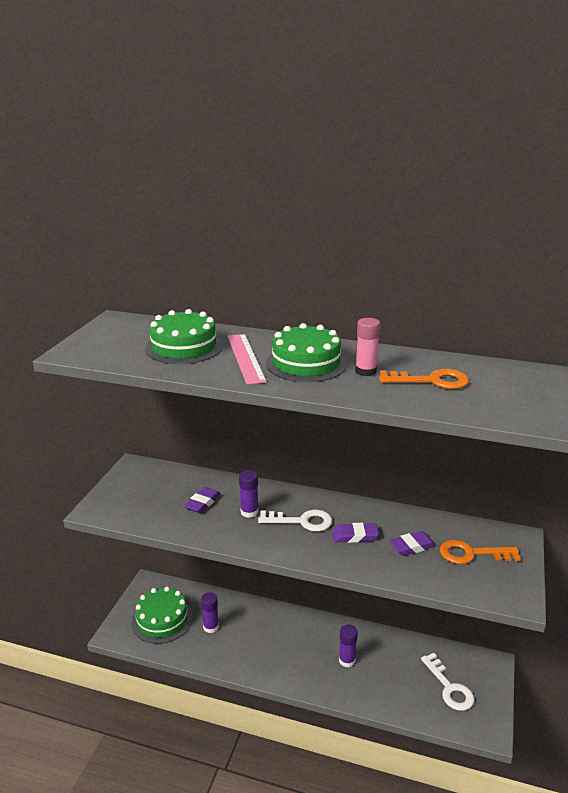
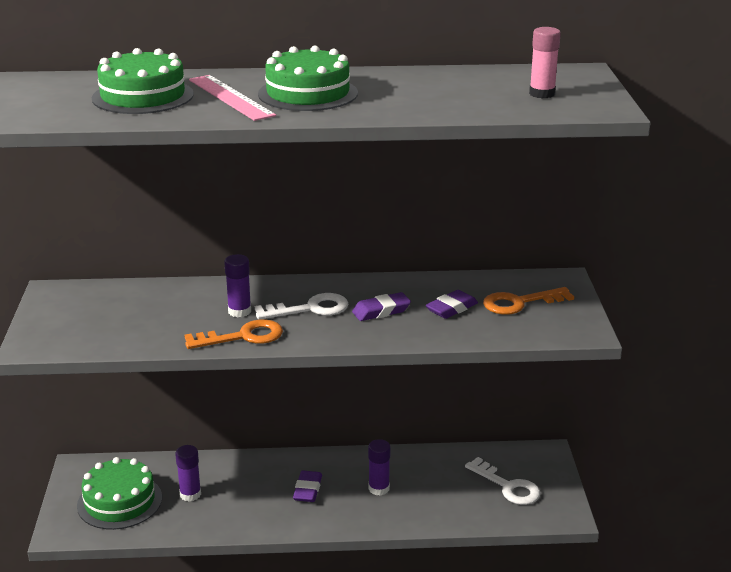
camera: 20 degrees left, 0 degrees up
purple eraser [184,487,221,513] -> purple eraser moved to [293,471,322,502]
pink glue stick [355,318,380,376] -> pink glue stick moved to [529,27,561,99]
orange key [379,369,469,389] -> orange key moved to [185,319,283,349]

